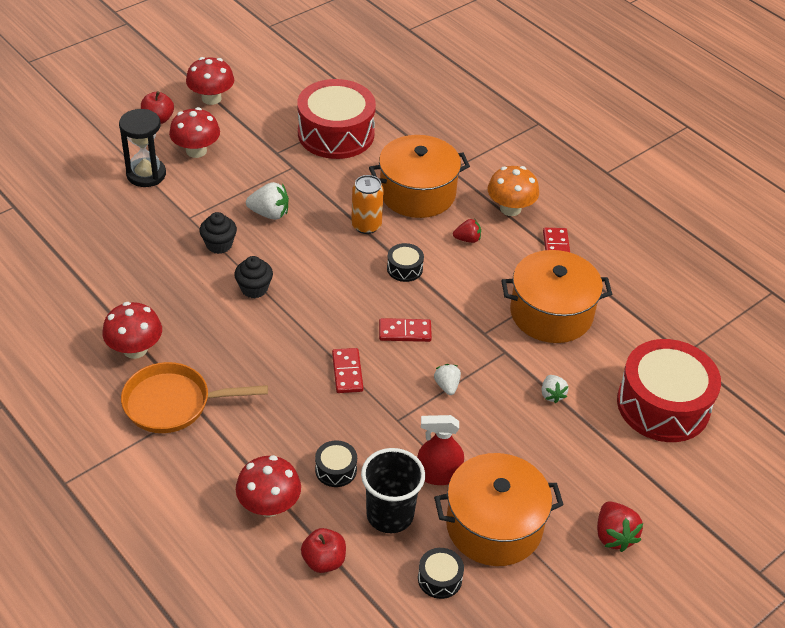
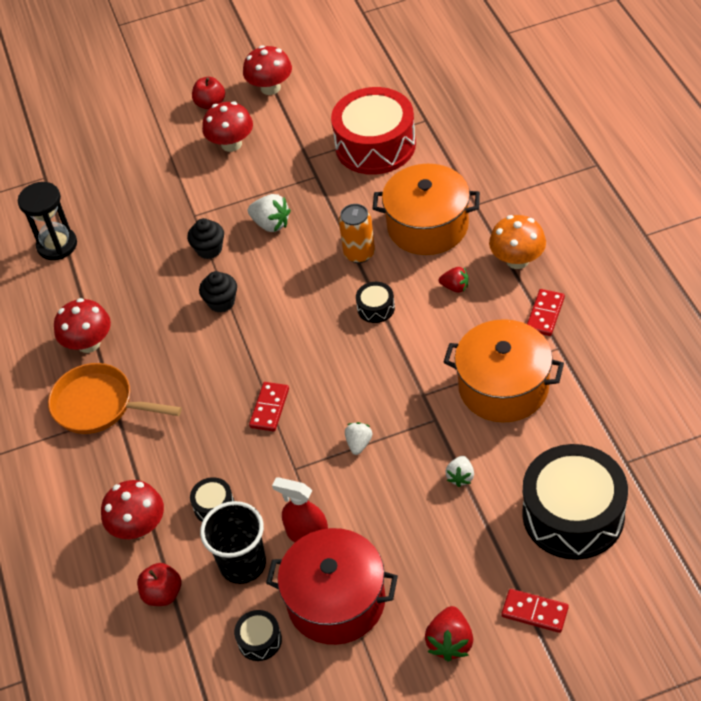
camera: 30 degrees right, 5 degrees up
black hourglass [119,109,166,187] -> black hourglass moved to [18,182,77,260]
red domino [379,318,432,342] -> red domino moved to [501,589,569,633]
orange pot [434,453,564,566] -> red pot [266,528,398,645]
red drum [617,339,721,442] -> black drum [522,444,628,560]

